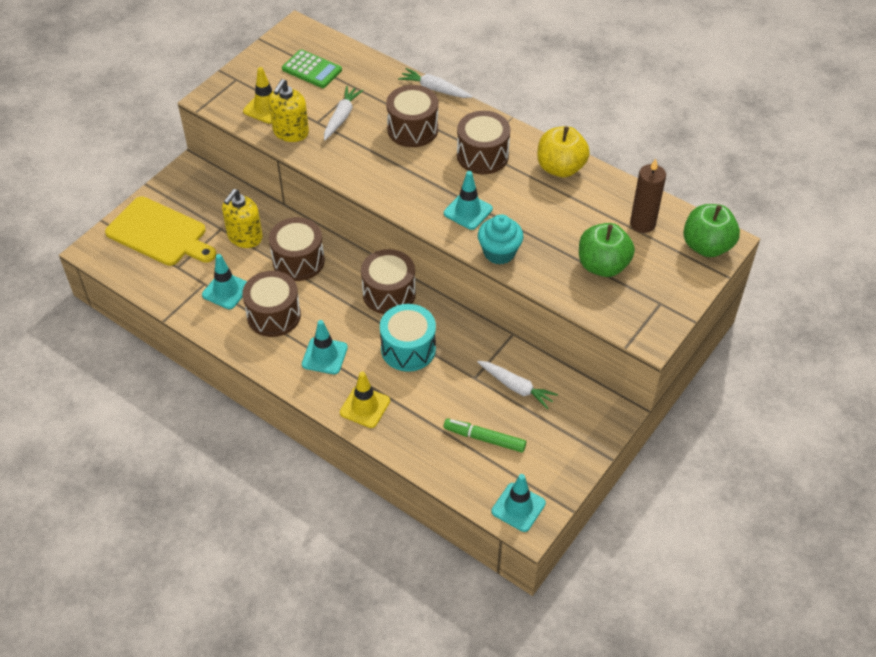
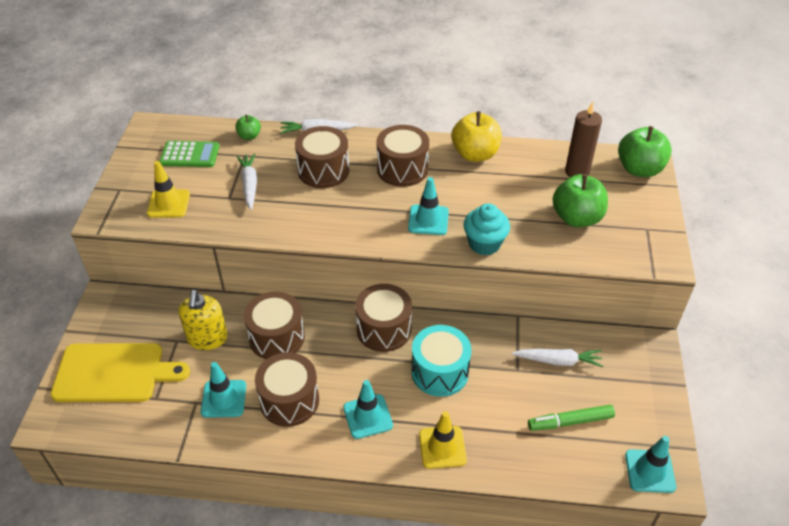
camera: 30 degrees left, 5 degrees down
yellow soap dispenser [269,79,309,142] -> none
none -> green apple [235,115,261,140]

